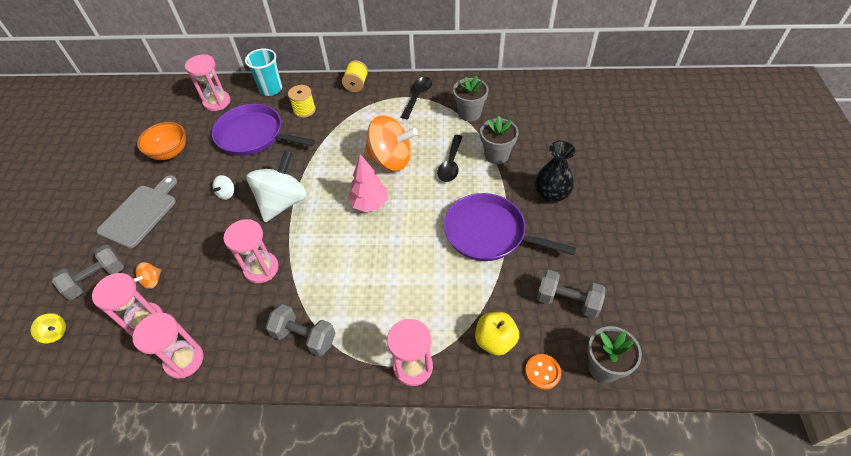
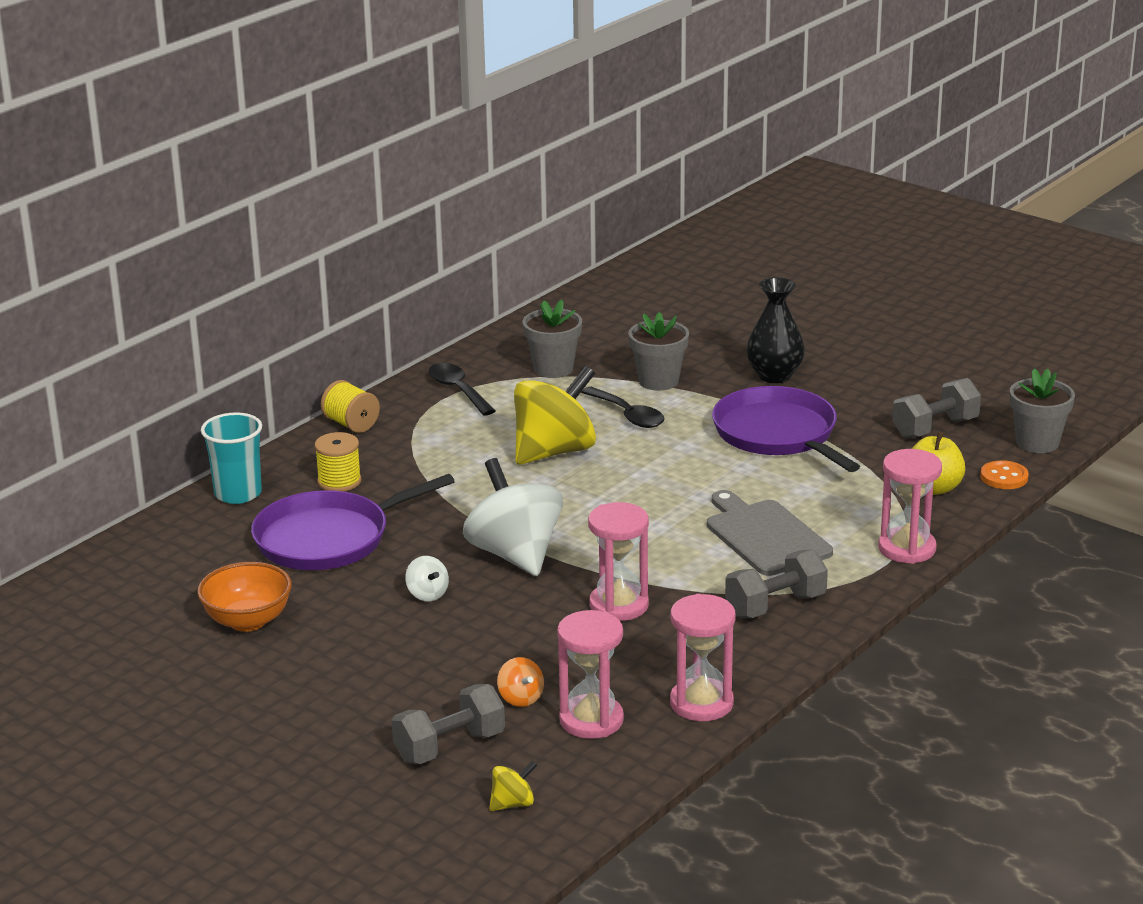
camera: 55 degrees left, 25 degrees down
grey dumbbell [52,245,124,300] -> grey dumbbell turned 60 degrees clockwise [392,684,505,764]
grey cutting board [97,175,177,248] -> grey cutting board moved to [707,490,833,576]
pink hourglass [185,54,231,111] -> none
pink tree [348,154,388,212] -> none
orange spinning top [364,115,418,171] -> yellow spinning top [514,366,596,465]
purple pan [444,193,576,261] -> purple pan turned 90 degrees clockwise [712,386,860,472]

